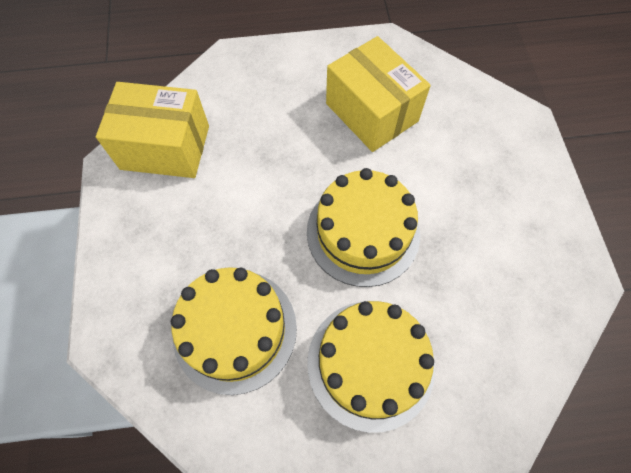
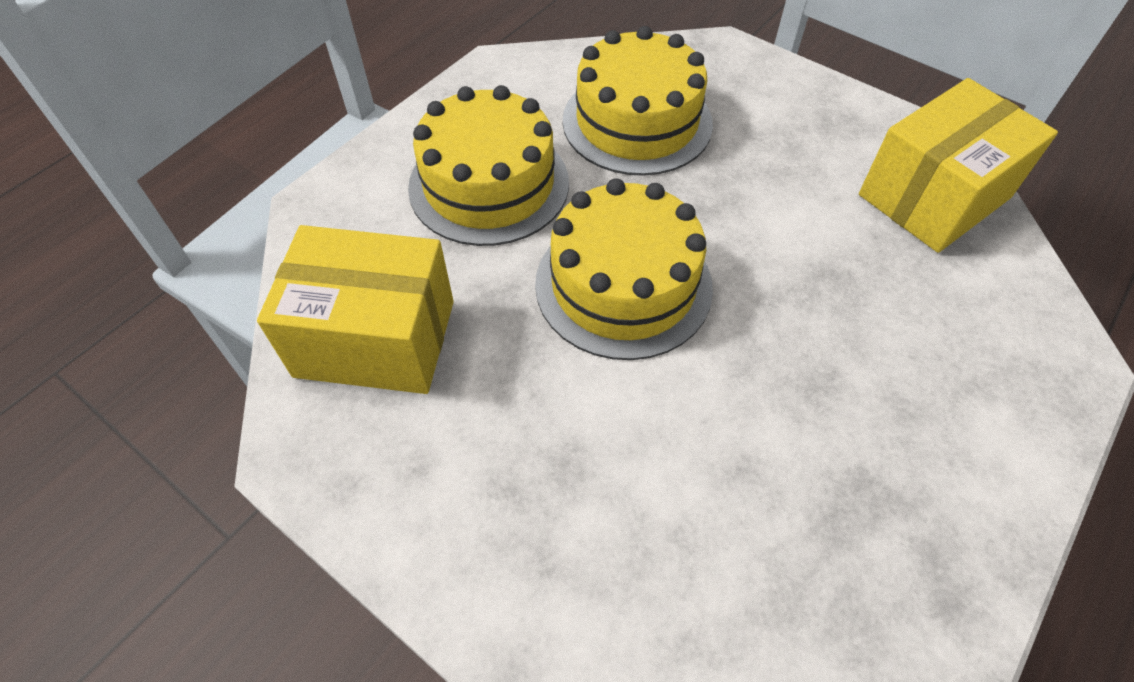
camera: 135 degrees right, 10 degrees down
yellow box [326,36,431,152] -> yellow box moved to [257,225,454,394]

